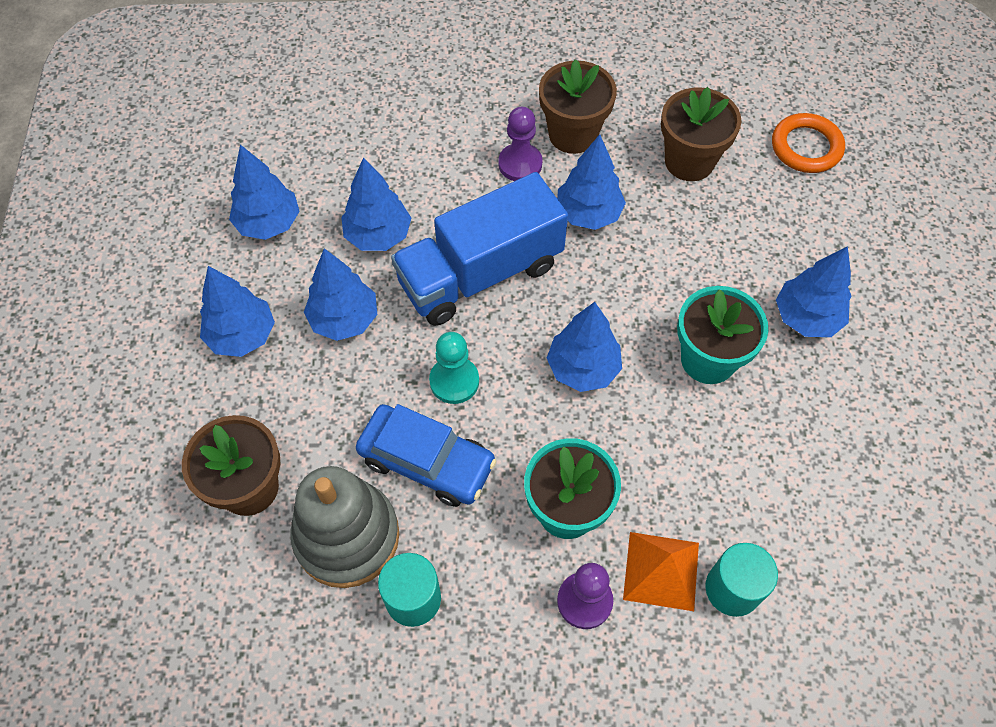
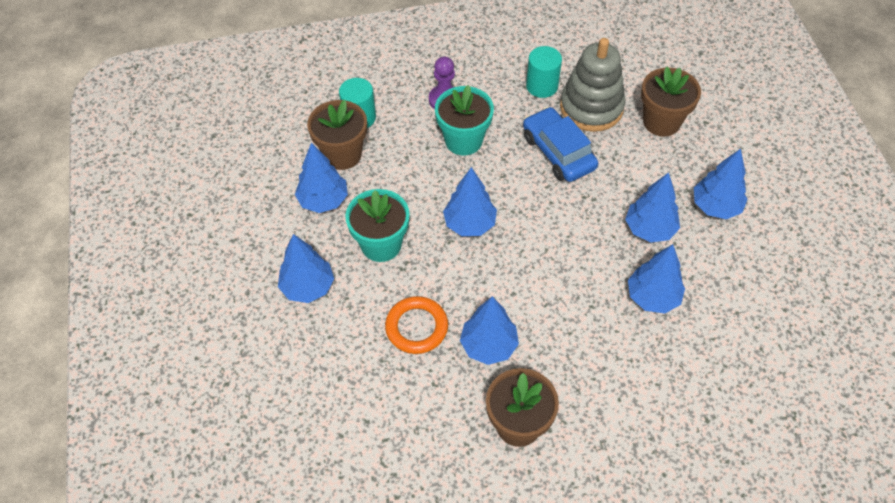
camera: 170 degrees right, 5 degrees down
blue tree [229,145,300,240] -> blue tree moved to [295,143,348,213]
blue car [356,404,496,507] -> blue car turned 45 degrees clockwise [523,107,598,182]
blue truck [391,172,568,326] -> none
turquoise pawn [429,332,479,404] -> none
purple pawn [498,107,542,181] -> none
orange pyramid [623,532,699,611] -> none
brown flower pot [661,87,742,181] -> brown flower pot moved to [307,100,367,170]
orange ring [772,113,845,173] -> orange ring moved to [385,296,448,354]

